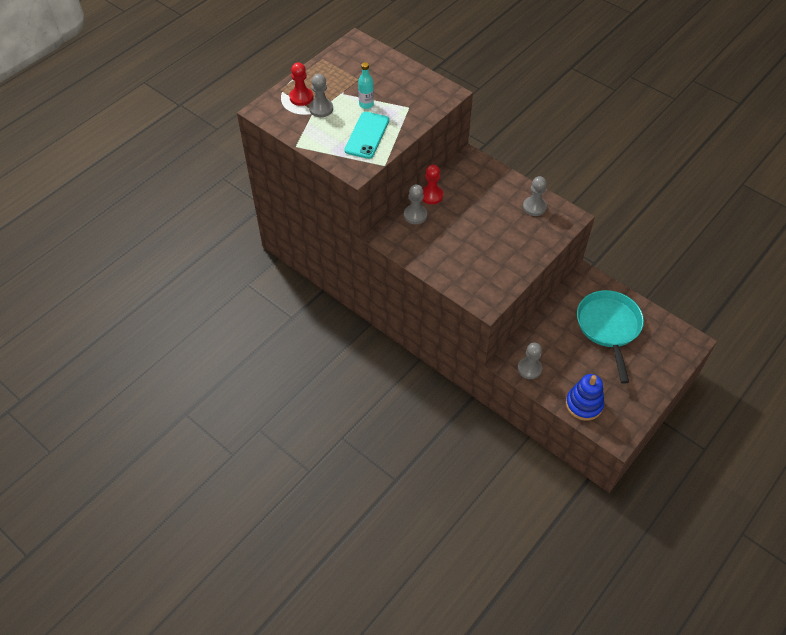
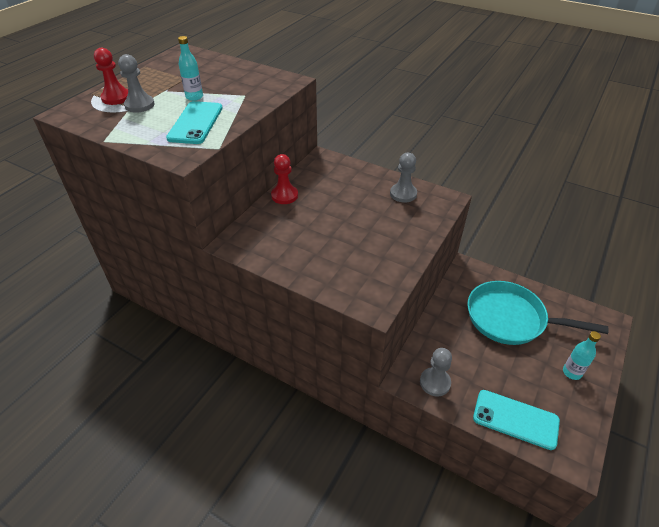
camera: 10 degrees left, 10 degrees down
grey pawn [404,184,427,224] -> none
blue stacking toy [566,374,604,421] -> turquoise phone [473,390,560,450]
turquoise pan [577,290,644,384] -> turquoise pan turned 60 degrees counterclockwise [467,281,609,345]
none -> turquoise bottle [563,331,601,380]

